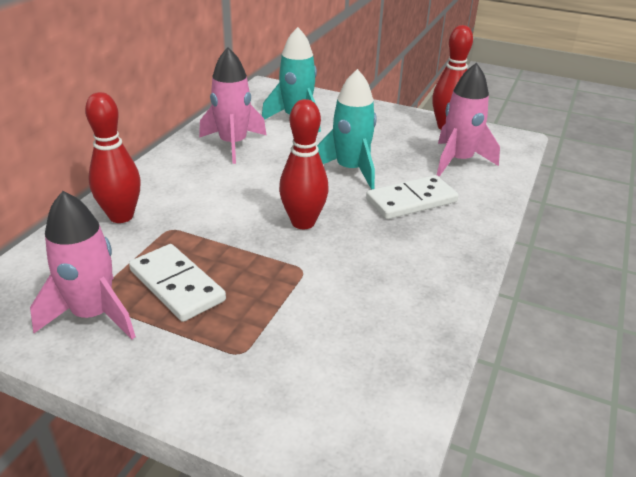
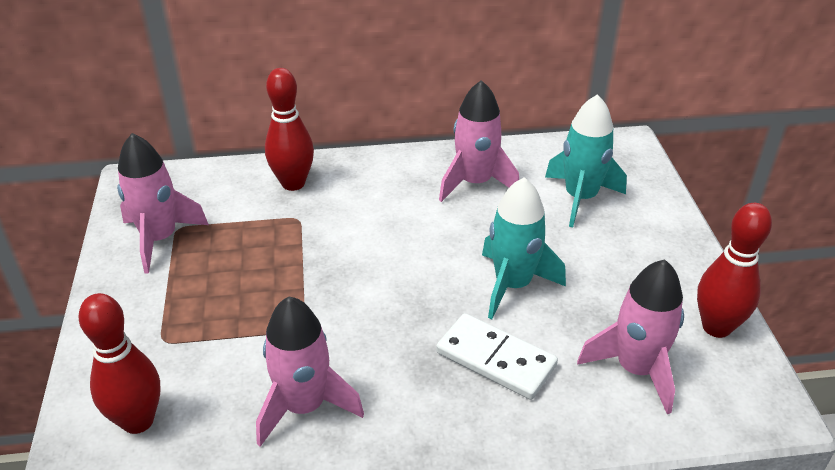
camera: 60 degrees right, 5 degrees up
white domino [129,244,226,322] -> none
red bowling pin [279,99,329,229] -> red bowling pin moved to [78,293,161,434]
none -> pink rocket [256,297,364,447]

